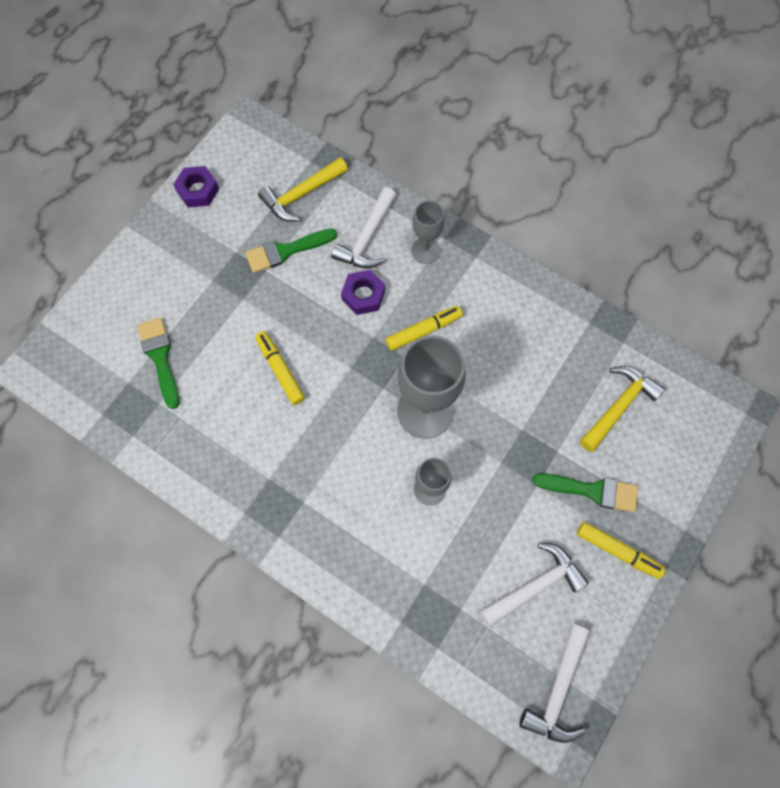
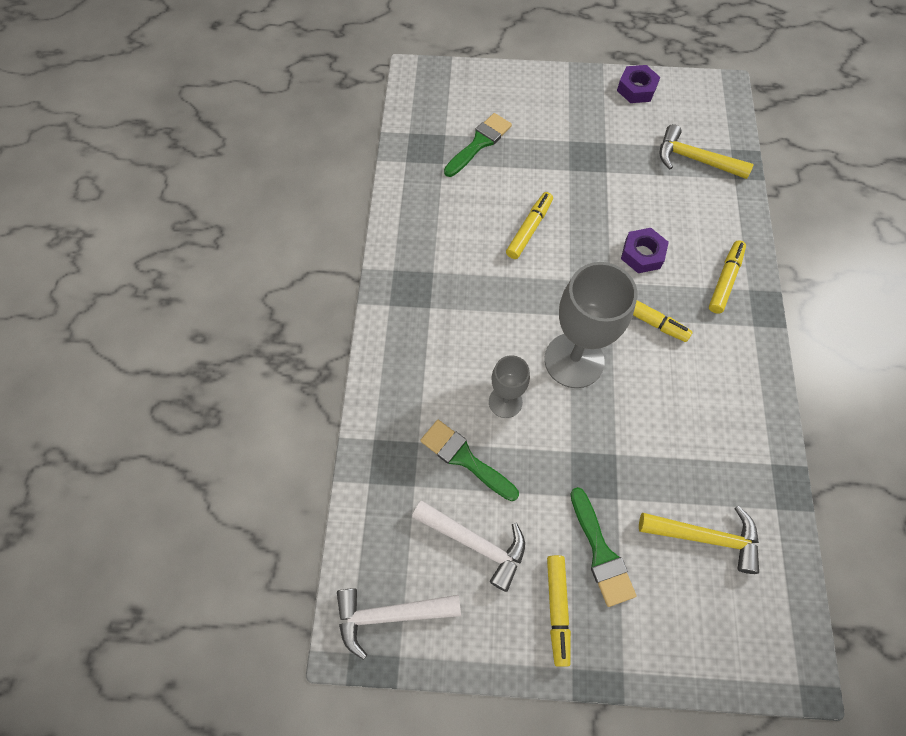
camera: 60 degrees right, 5 degrees down
green brush [245,229,337,273] -> green brush moved to [420,420,519,501]
white hammer [331,187,396,268] -> none
grey goblet [411,200,445,264] -> yellow marker [709,240,746,314]

